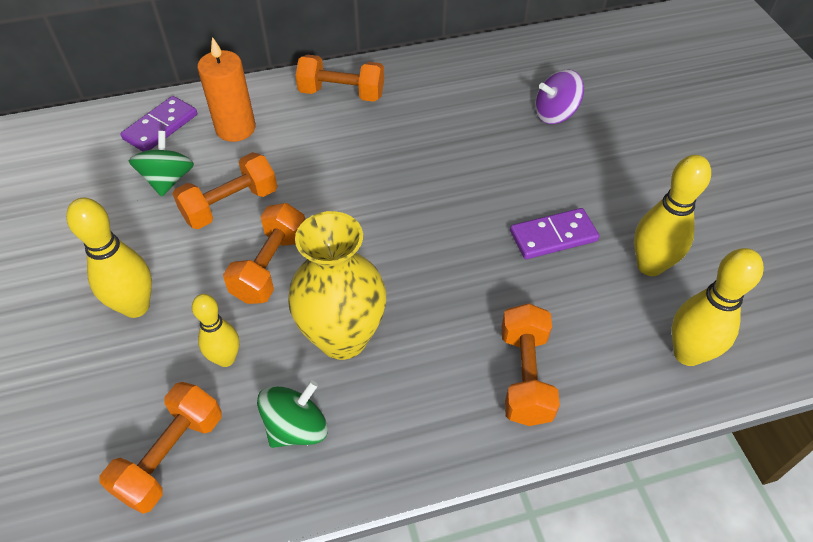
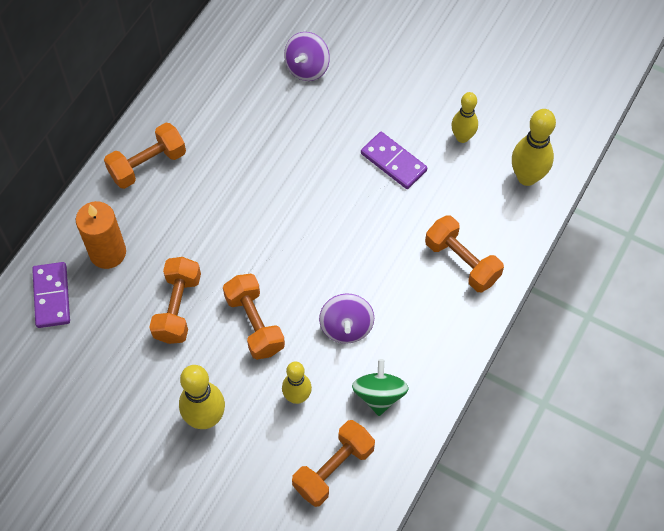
camera: 45 degrees left, 10 degrees up
orange dumbbell [100,382,222,514] -> orange dumbbell turned 60 degrees clockwise [292,420,375,507]
green spinning top [129,131,194,197] -> none
yellow vase [288,211,386,360] -> purple spinning top [319,293,374,344]
purple domino [510,208,599,259] -> purple domino turned 75 degrees counterclockwise [361,132,427,189]
yellow bowling pin [634,155,711,276] -> yellow bowling pin [451,92,478,143], size x0.66

